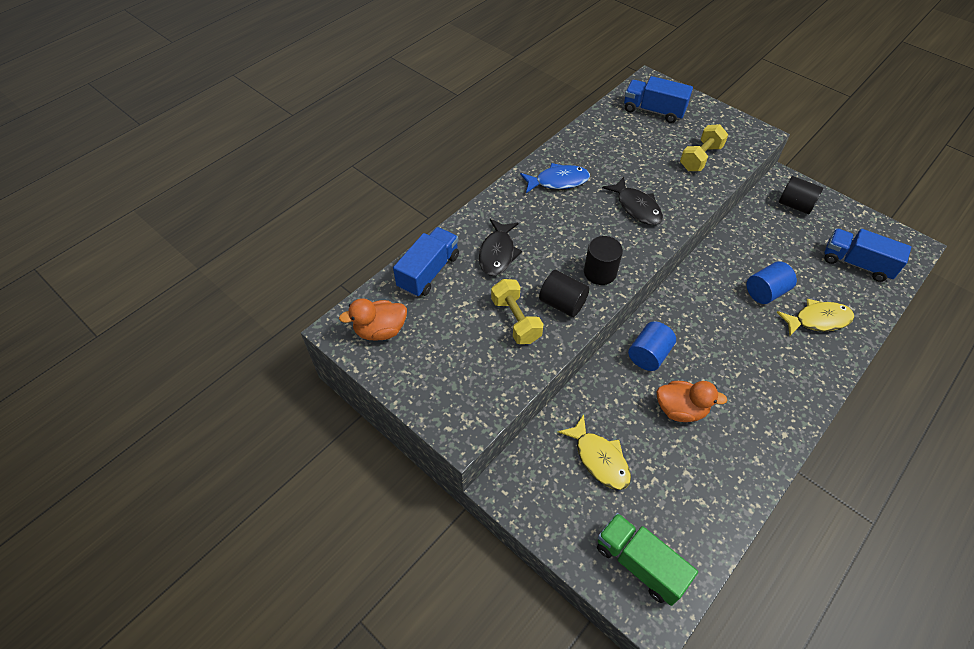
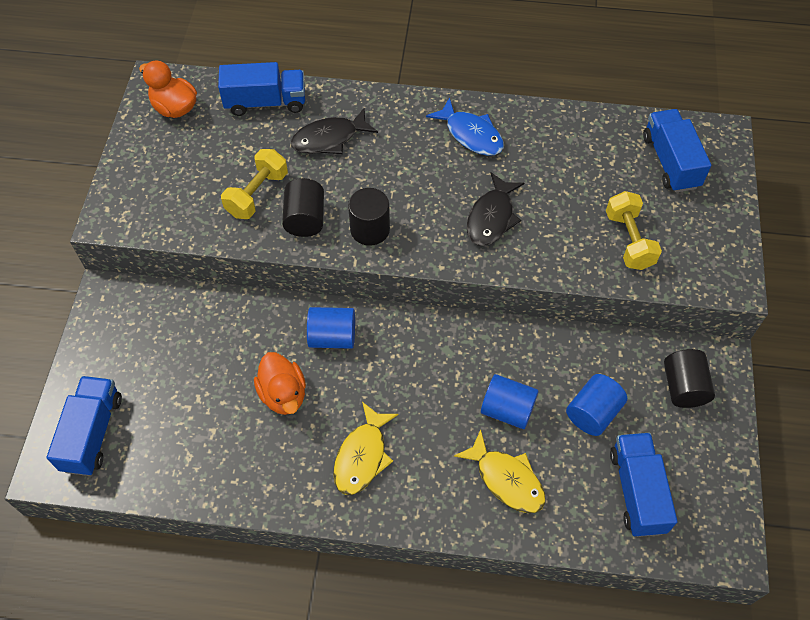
camera: 55 degrees right, 5 degrees up
yellow fish [558,414,631,490] -> yellow fish moved to [333,402,399,495]
green truck [597,513,698,606] -> blue truck [47,376,122,476]
yellow dumbbell [680,124,728,171] -> yellow dumbbell turned 75 degrees clockwise [606,191,662,270]
none -> blue cylinder [566,374,627,436]

